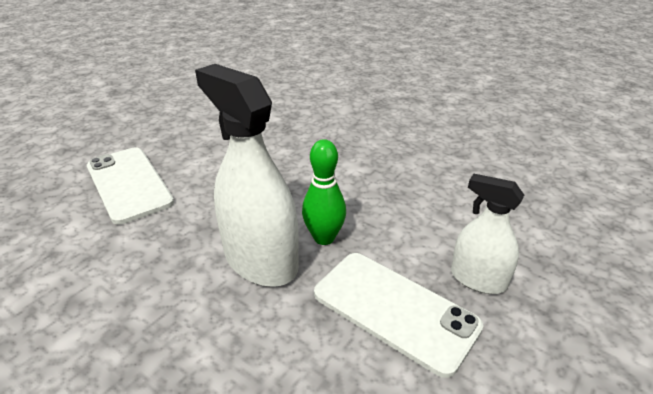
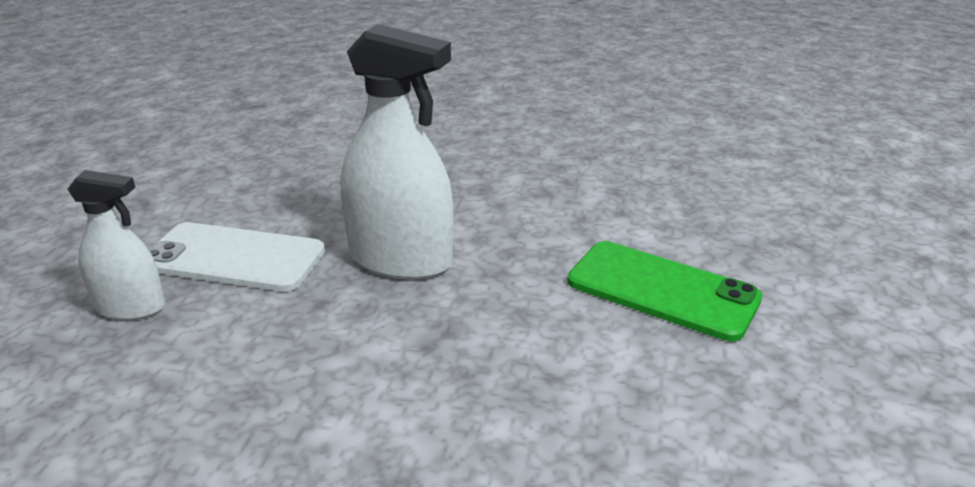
camera: 155 degrees right, 5 degrees down
white phone [87,147,174,225] -> green phone [567,241,762,341]
green bowling pin [302,139,346,245] -> none

